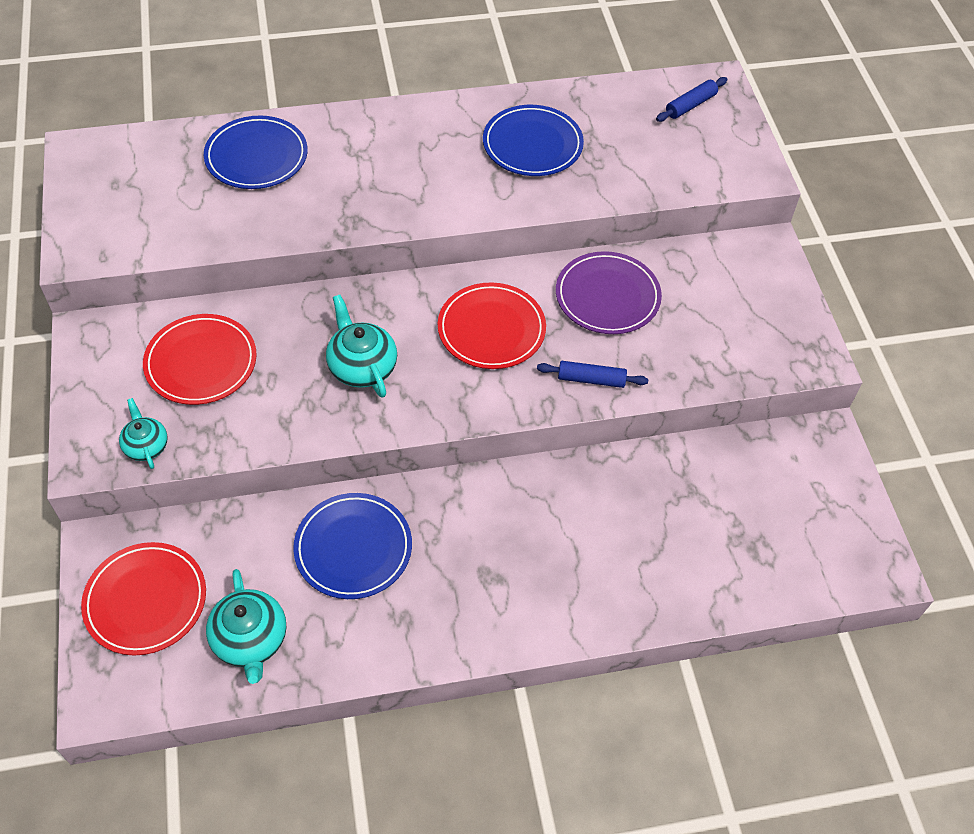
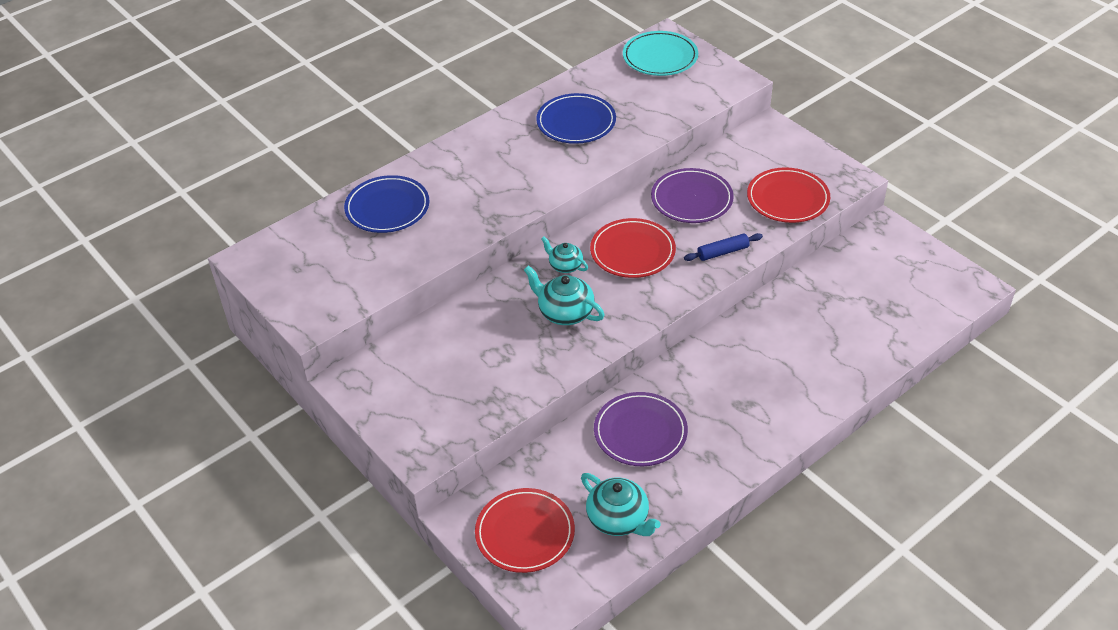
camera: 25 degrees left, 10 degrees down
turquoise teapot [119,398,168,469] -> turquoise teapot moved to [541,236,588,273]
red plate [143,314,257,405] -> red plate moved to [747,167,830,223]
blue plate [293,493,412,599] -> purple plate [594,392,688,466]
blue rolling pin [656,77,727,122] -> turquoise plate [623,31,698,76]

